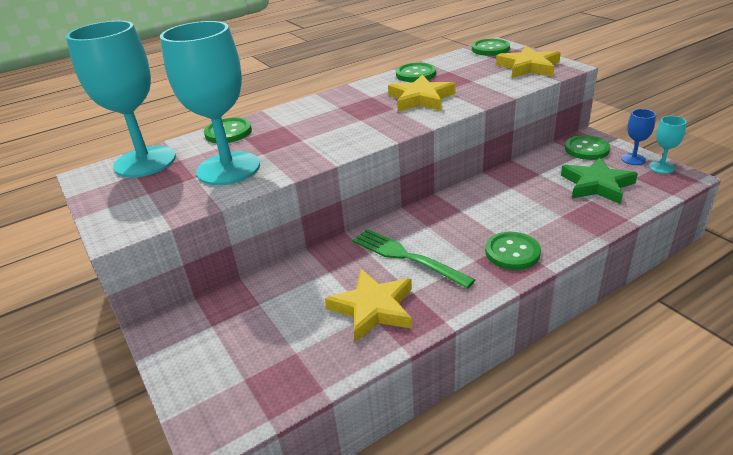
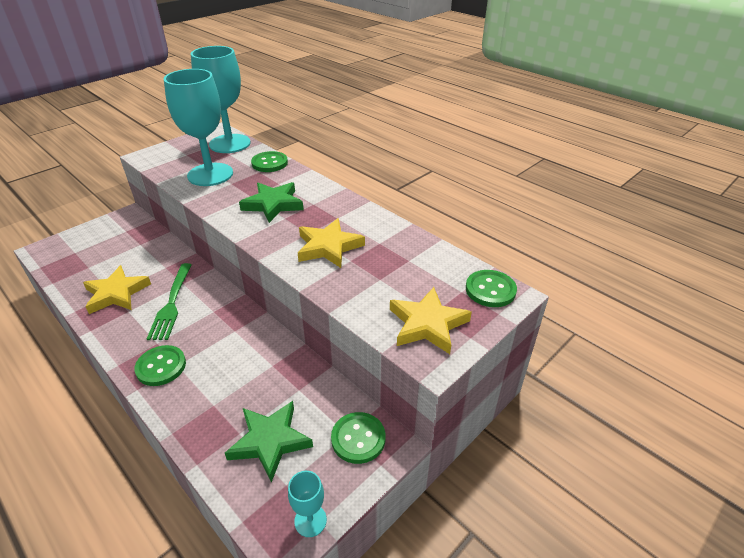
camera: 75 degrees right, 5 degrees up
green fork [352,229,475,289] -> green fork turned 150 degrees clockwise [147,263,192,340]
green button [396,63,436,82] -> none
blue goblet [621,109,656,165] -> none
none -> green star [239,182,304,223]

